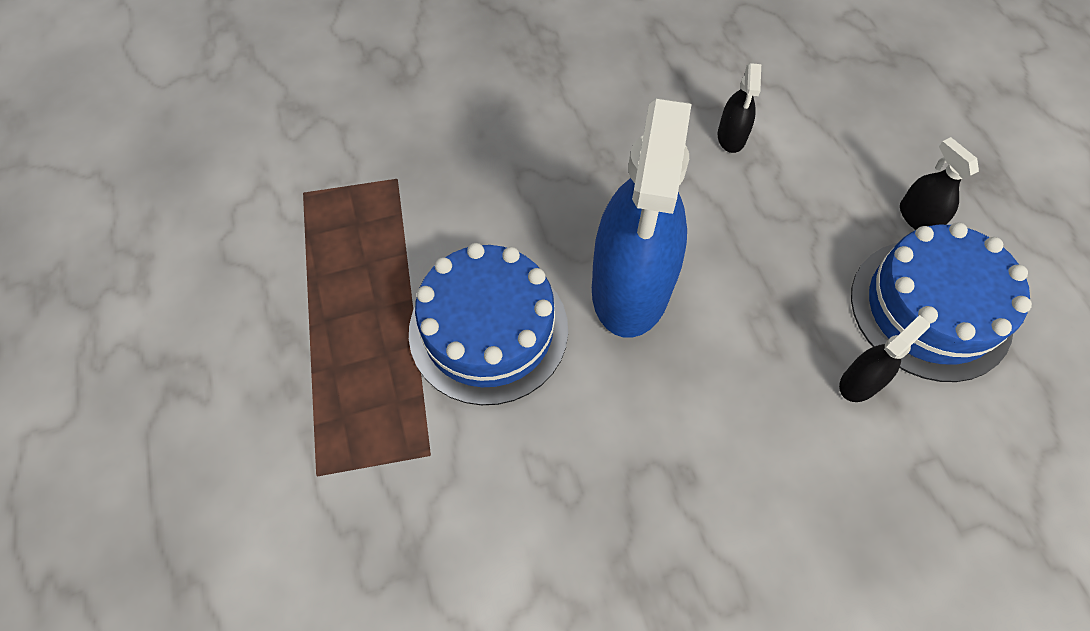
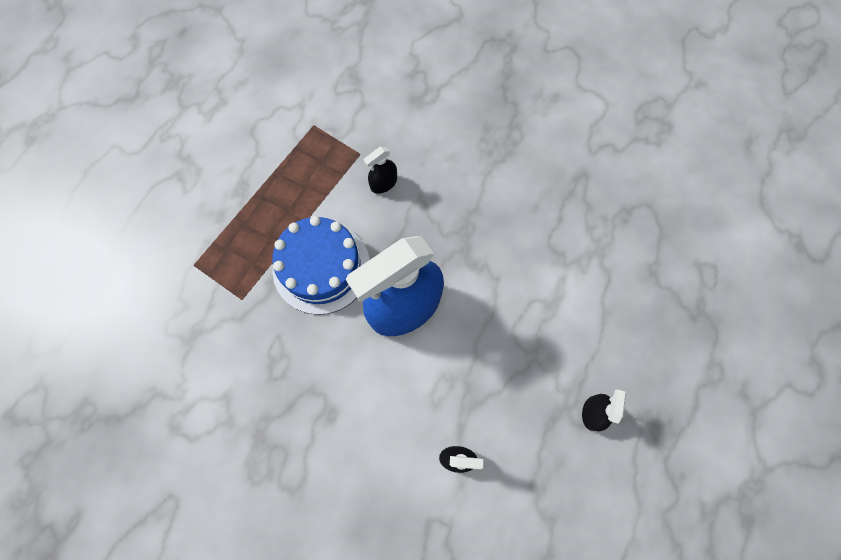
camera: 45 degrees right, 10 degrees up
black spray bottle [718,63,761,153] -> black spray bottle moved to [363,147,397,194]
blue cake [851,222,1032,382] -> none

